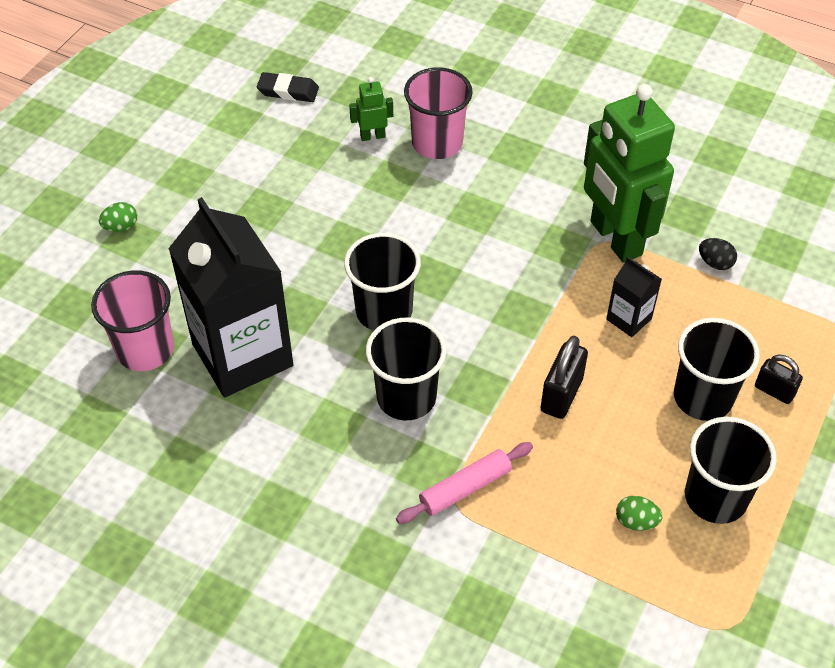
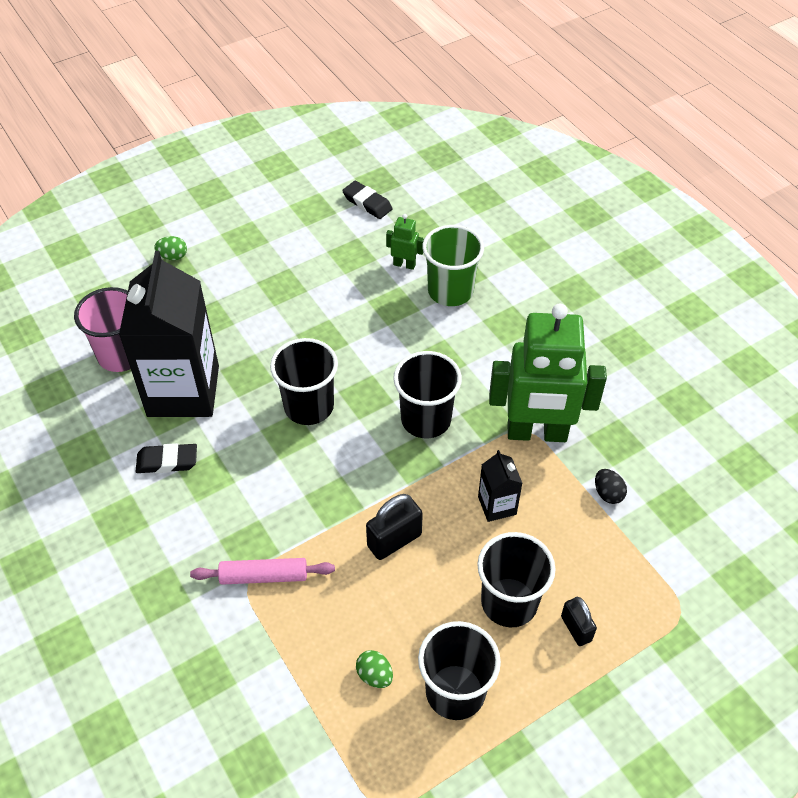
camera: 30 degrees right, 0 degrees up
black cup [366,318,446,420] -> black cup moved to [393,351,462,438]
pink cup [404,67,473,159] -> green cup [422,225,484,306]
green robot [584,84,675,263] -> green robot turned 90 degrees counterclockwise [489,304,607,442]
none -> black eraser [135,443,197,473]

